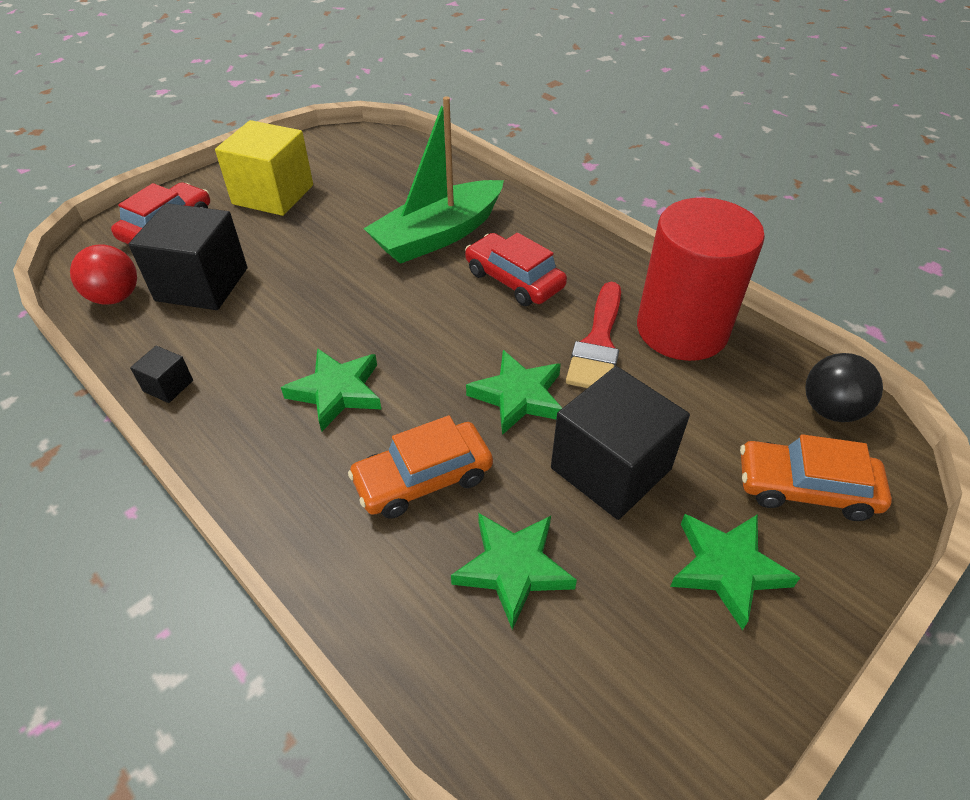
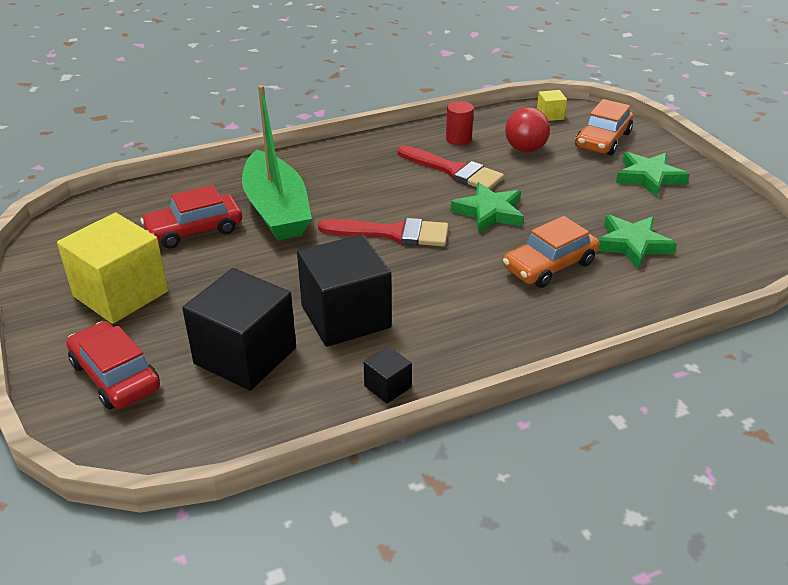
camera: 70 degrees left, 10 degrees down
red ball [70,244,137,305] -> red ball moved to [505,107,550,152]
green star [281,348,381,431] -> none
orange car [348,415,493,519] -> orange car turned 60 degrees clockwise [503,216,600,288]
red car [465,233,567,306] -> red car moved to [141,185,242,249]
black cube [551,366,690,520] -> black cube moved to [297,234,391,347]
red cylinder [637,198,765,361] -> red cylinder [446,101,474,145], size x0.40
black ball [805,353,883,422] -> yellow cube [537,90,567,121]
none -> red brush [318,218,448,246]

